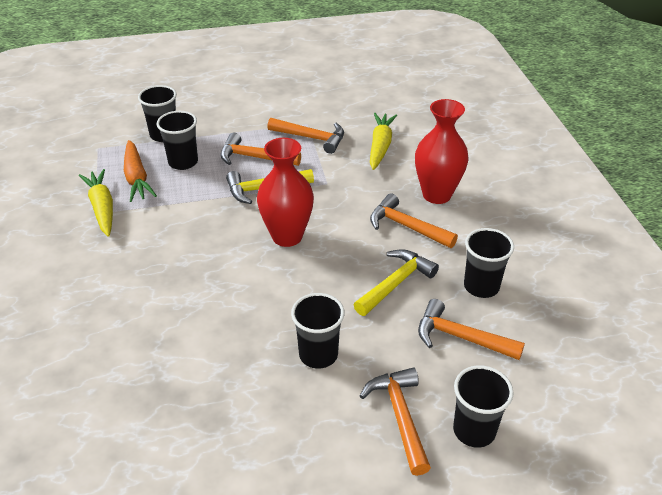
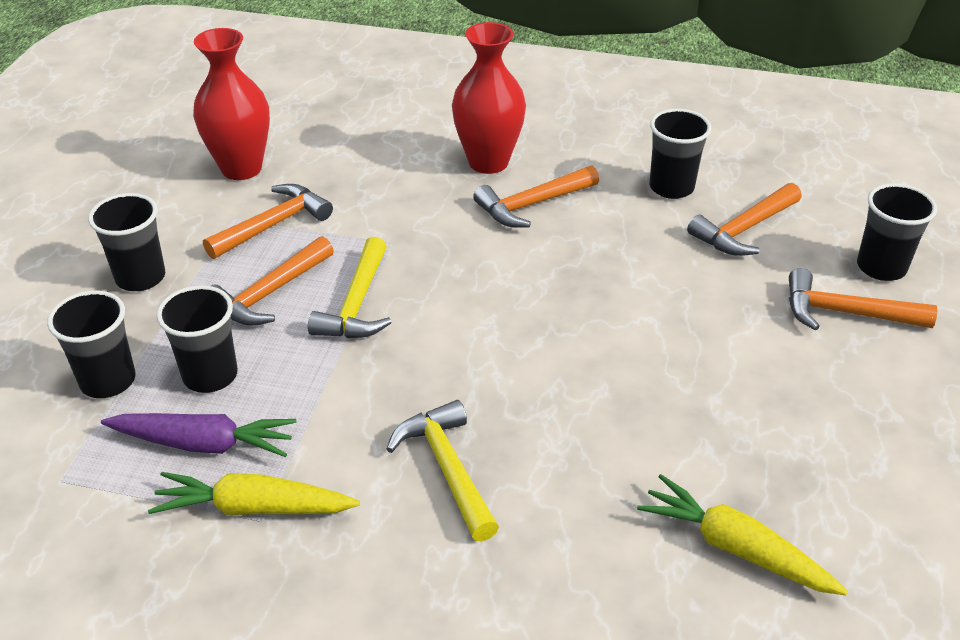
camera: 65 degrees left, 0 degrees up
orange carrot [124,140,157,202] -> purple carrot [101,413,297,457]
red vase [257,138,314,247] -> red vase moved to [193,28,270,180]
black cup [291,293,345,369] -> black cup moved to [88,193,165,291]
yellow hammer [354,249,439,316] -> yellow hammer moved to [386,400,499,542]
yellow carrot [370,113,397,170] -> yellow carrot moved to [637,474,848,595]

